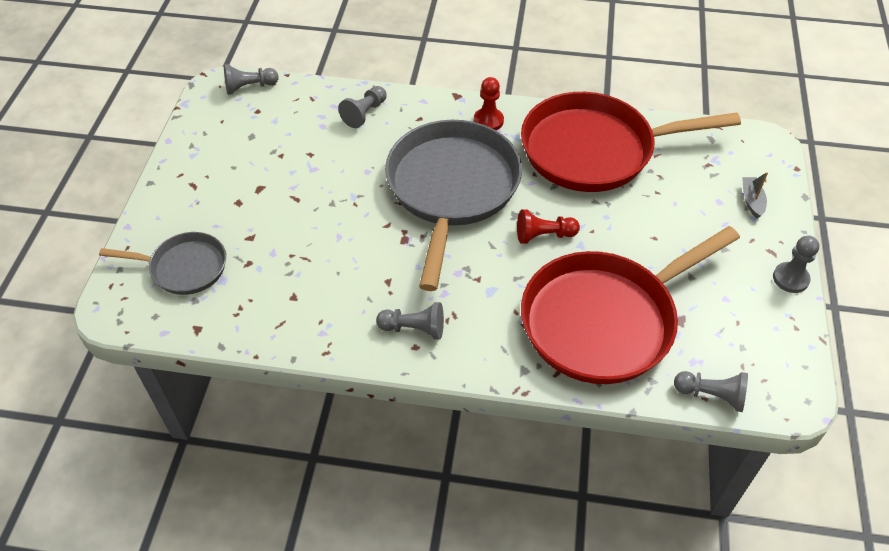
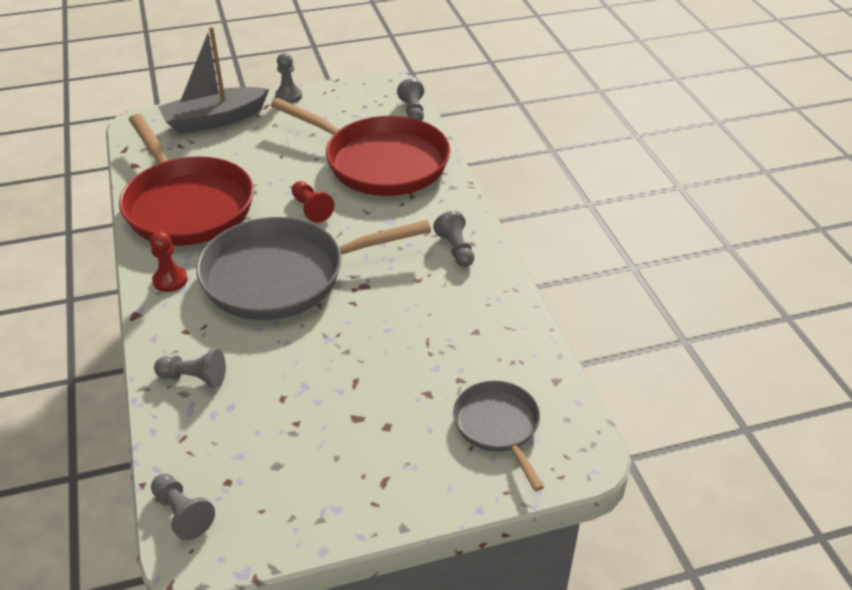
camera: 115 degrees left, 10 degrees down
grey boat [742,172,768,219] -> grey boat [158,27,269,134], size x2.49

